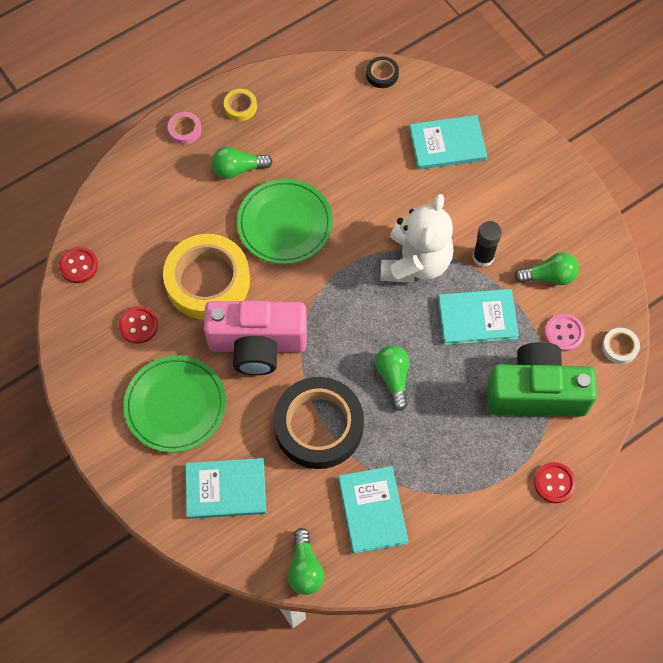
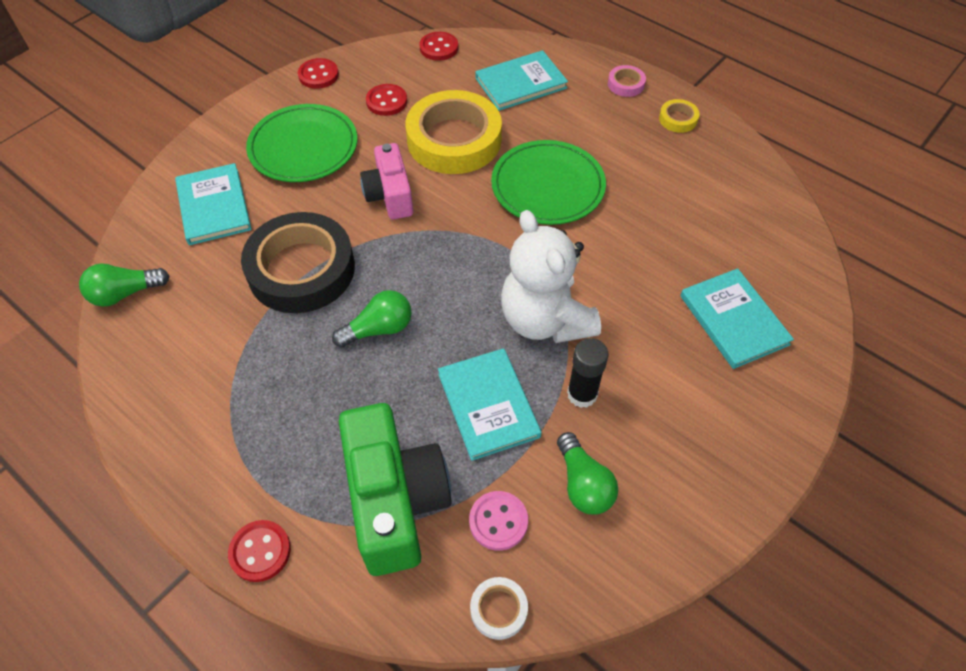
camera: 75 degrees right, 10 degrees down
pink camera [204,301,307,375] -> pink camera [360,143,413,219], size x0.61
green light bulb [212,147,273,179] -> none
turquoise book [338,466,408,554] -> turquoise book moved to [475,50,568,111]
black tape [366,56,399,88] -> none
white teddy bear [380,194,454,283] -> white teddy bear turned 60 degrees clockwise [501,210,601,343]
none -> red button [298,58,339,89]

